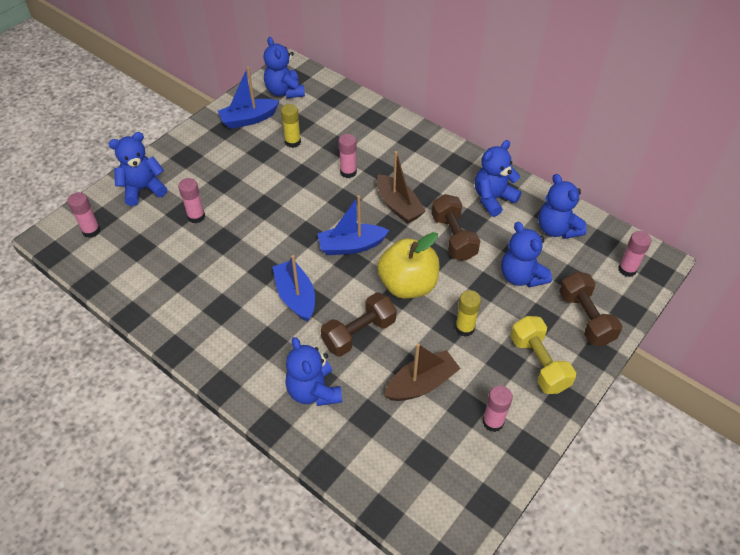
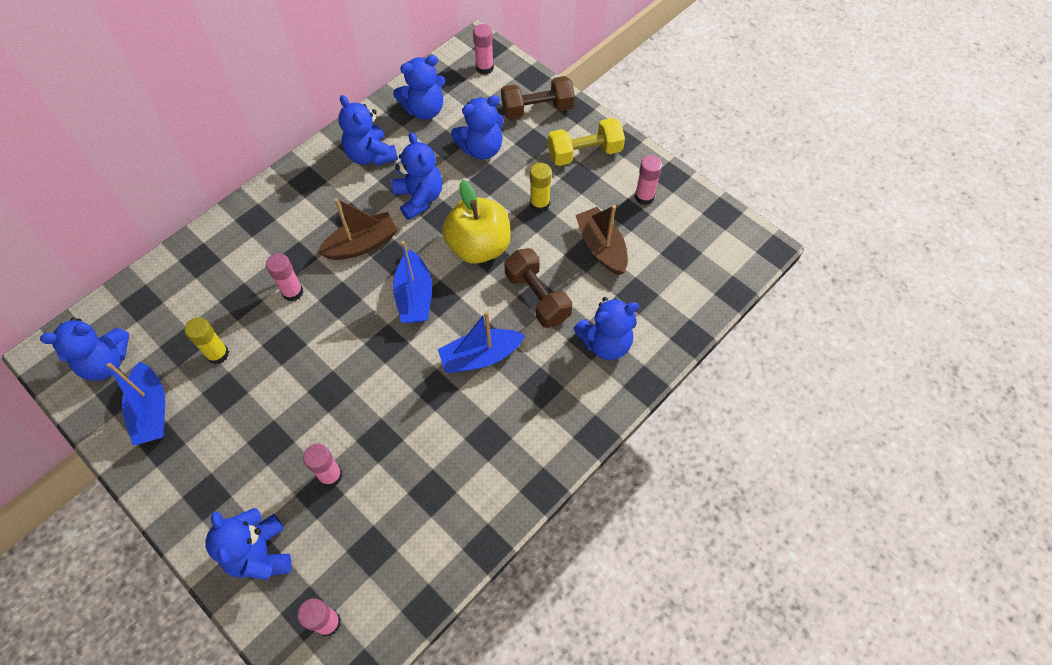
camera: 85 degrees left, 10 degrees up
brown dumbbell [431,194,480,261] -> blue teddy bear [391,132,443,220]

